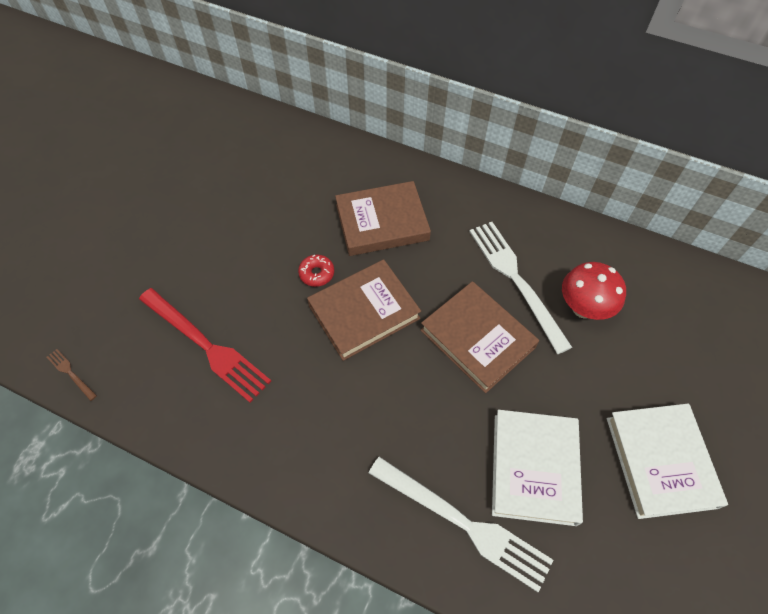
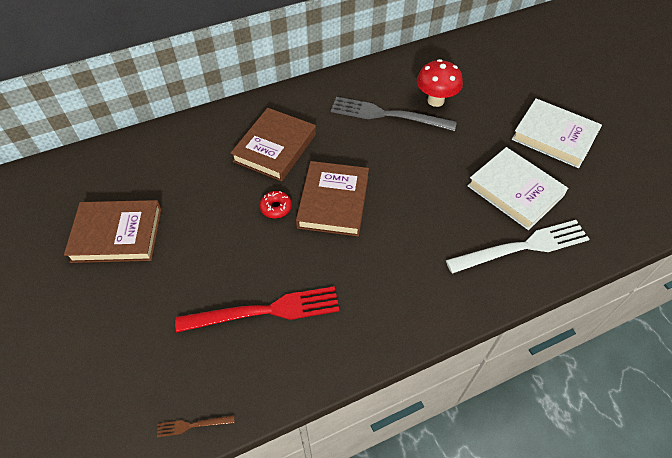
camera: 50 degrees left, 5 degrees down
brown book [420,281,539,393] -> brown book moved to [64,200,161,263]
white fork [469,222,572,354] -> grey fork [331,97,457,131]

